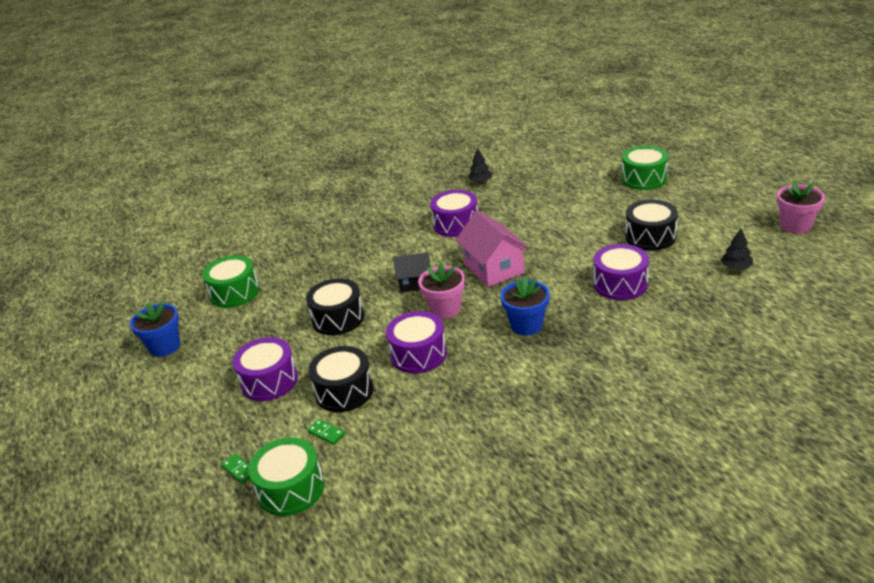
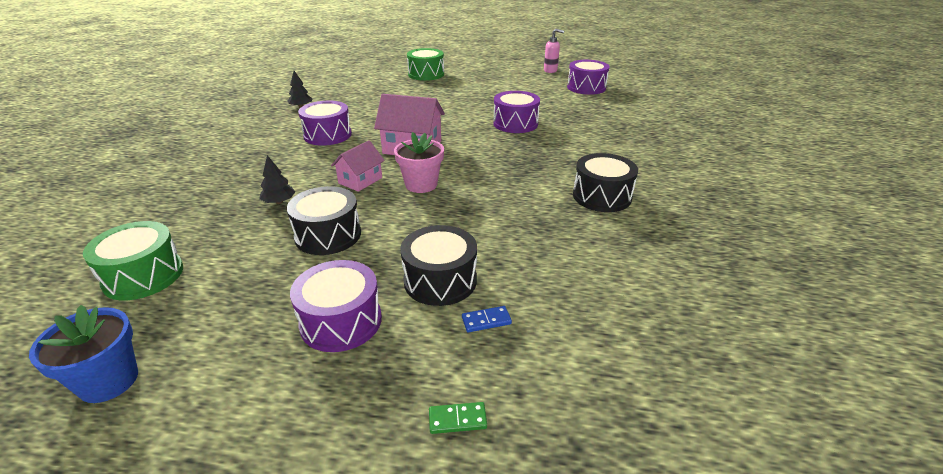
camera: 55 degrees left, 0 degrees up
green drum [248,437,324,516] -> none
green domino [307,419,345,445] -> blue domino [462,306,512,332]
purple drum [386,311,447,374] -> purple drum moved to [567,60,610,95]
black house [393,252,431,292] -> pink house [331,140,385,192]
blue flower pot [500,276,550,336] -> none
black drum [625,200,678,251] -> black drum moved to [573,153,638,212]
black tree [721,229,753,270] -> black tree moved to [260,155,295,204]
pink flower pot [777,181,825,234] -> pink soap dispenser [544,29,564,73]

